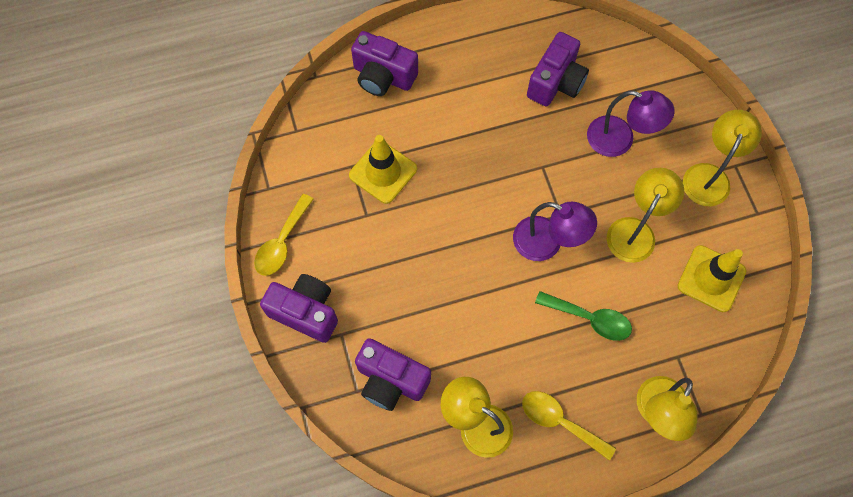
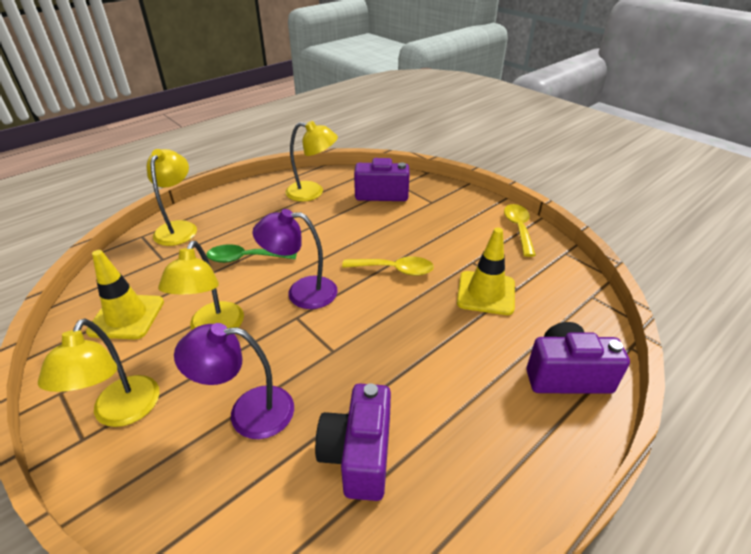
camera: 155 degrees right, 30 degrees down
purple camera [260,274,338,343] -> none
yellow spoon [522,391,616,460] -> yellow spoon moved to [342,256,434,276]

